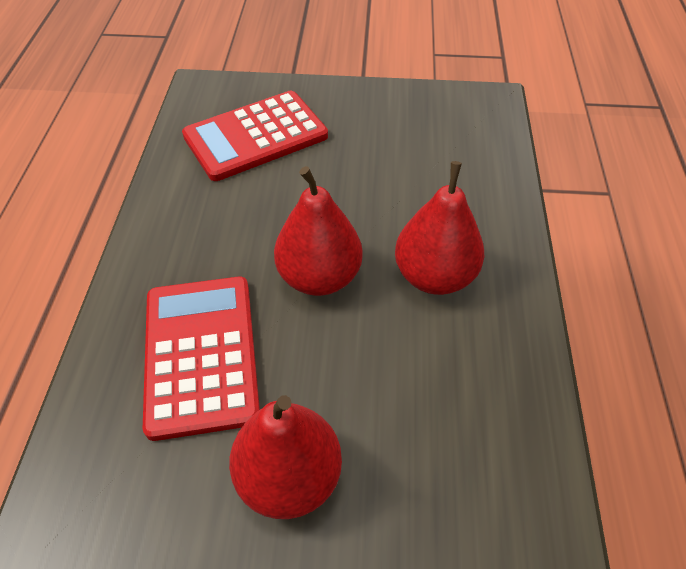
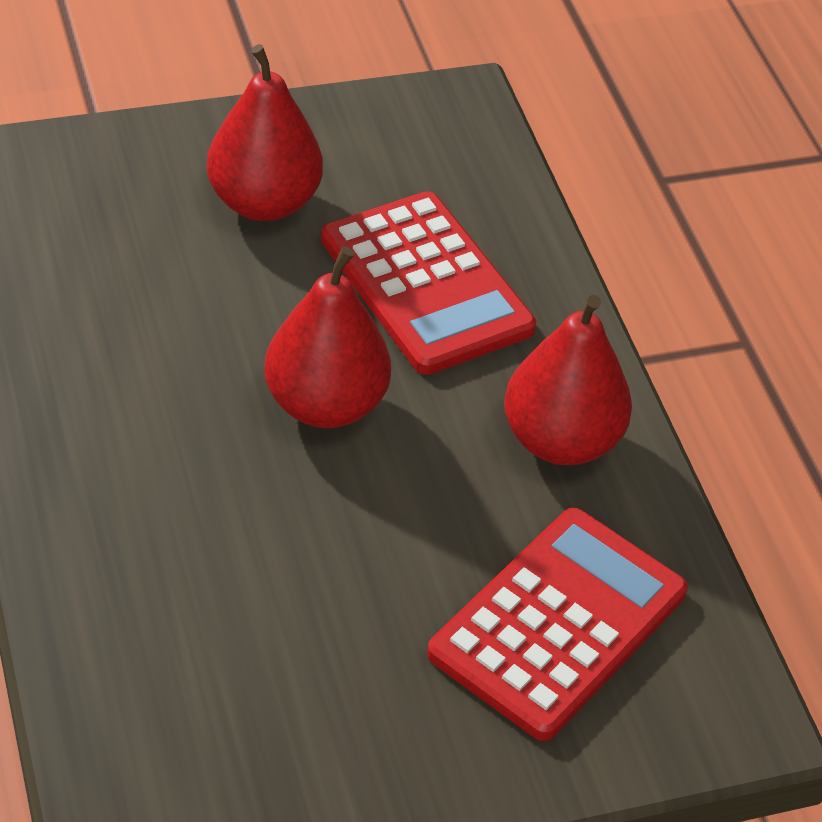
camera: 155 degrees right, 5 degrees down
red pear [395,161,484,295] -> red pear moved to [504,295,632,465]

